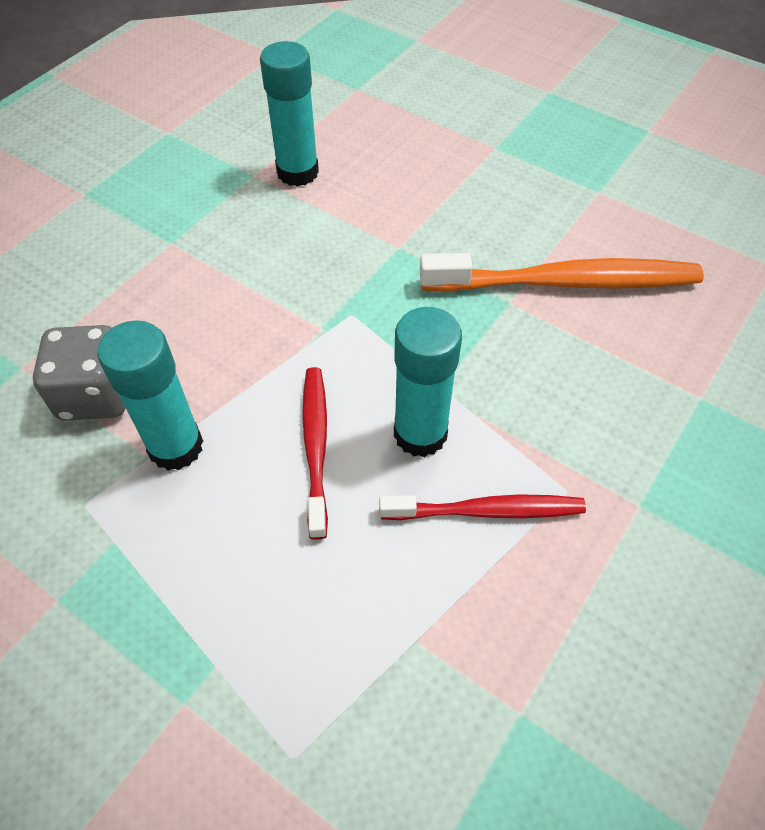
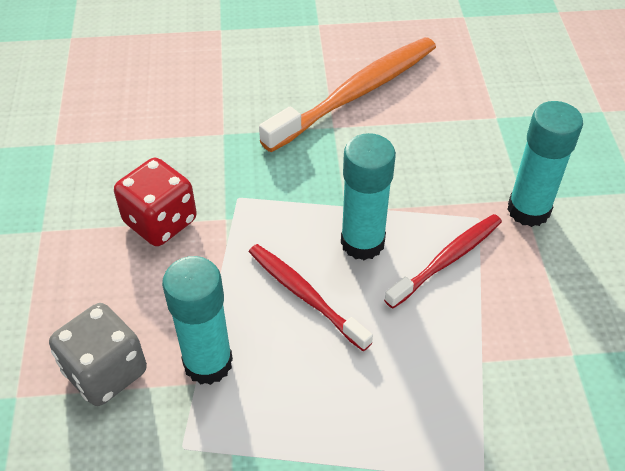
camera: 40 degrees left, 5 degrees down
turquoise glue stick [260,41,319,187] -> turquoise glue stick moved to [507,101,583,227]
none -> red dice [114,158,197,246]

